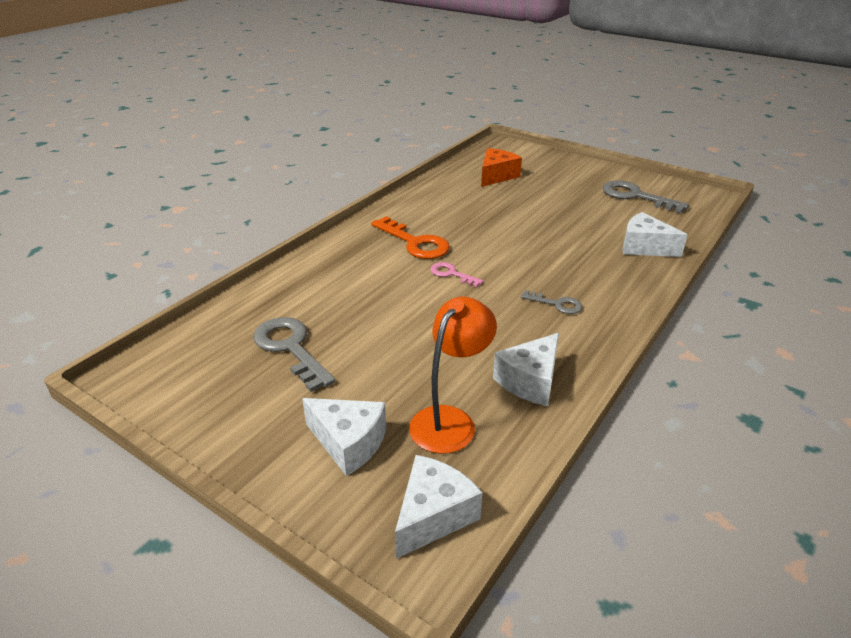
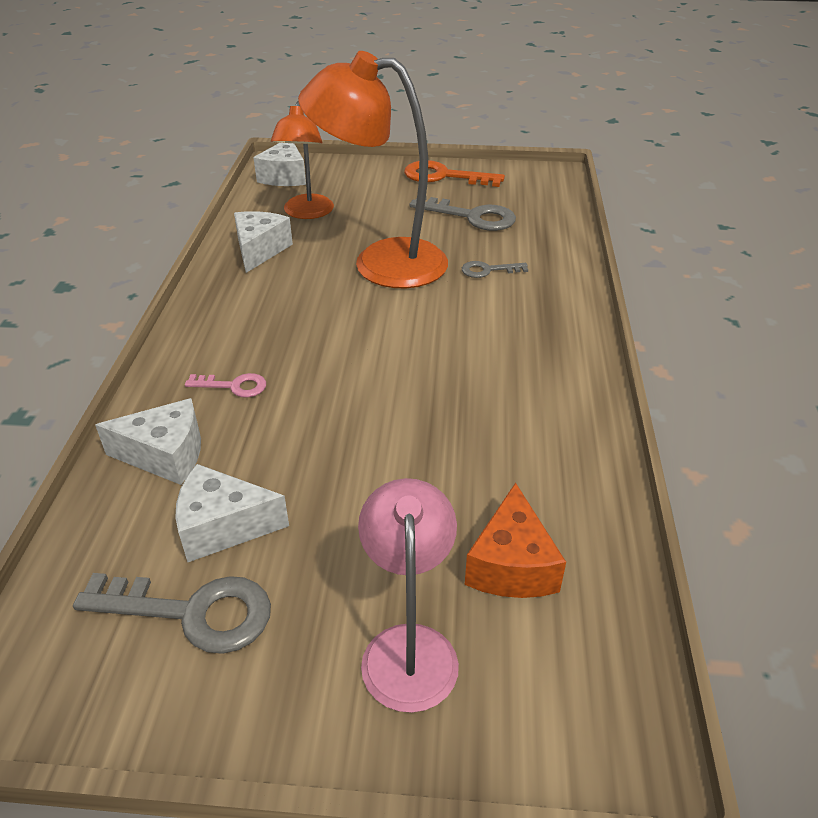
camera: 150 degrees right, 5 degrees up
white cheese [302,398,386,476] -> white cheese moved to [175,464,289,562]
orange key [371,216,450,259] -> orange key moved to [404,160,505,187]
pink key [430,262,483,287] -> pink key moved to [185,373,266,397]
grey key [521,290,582,314] -> grey key moved to [462,261,528,278]
none -> orange lamp [298,51,448,288]
none -> pink lamp [358,478,459,713]

